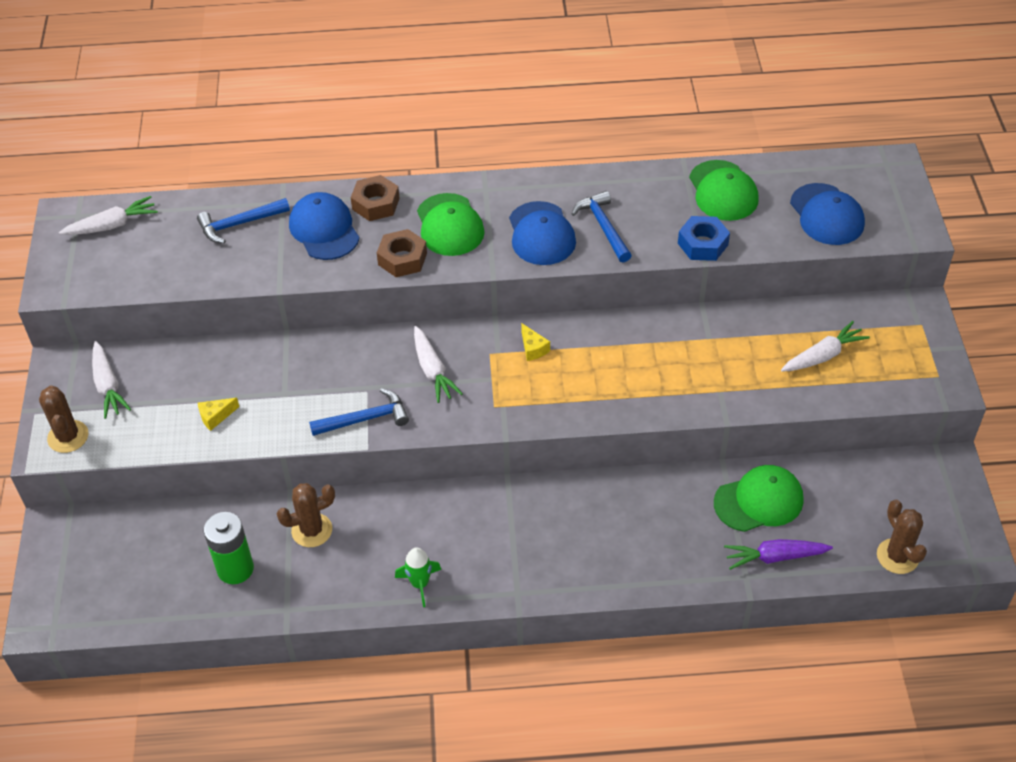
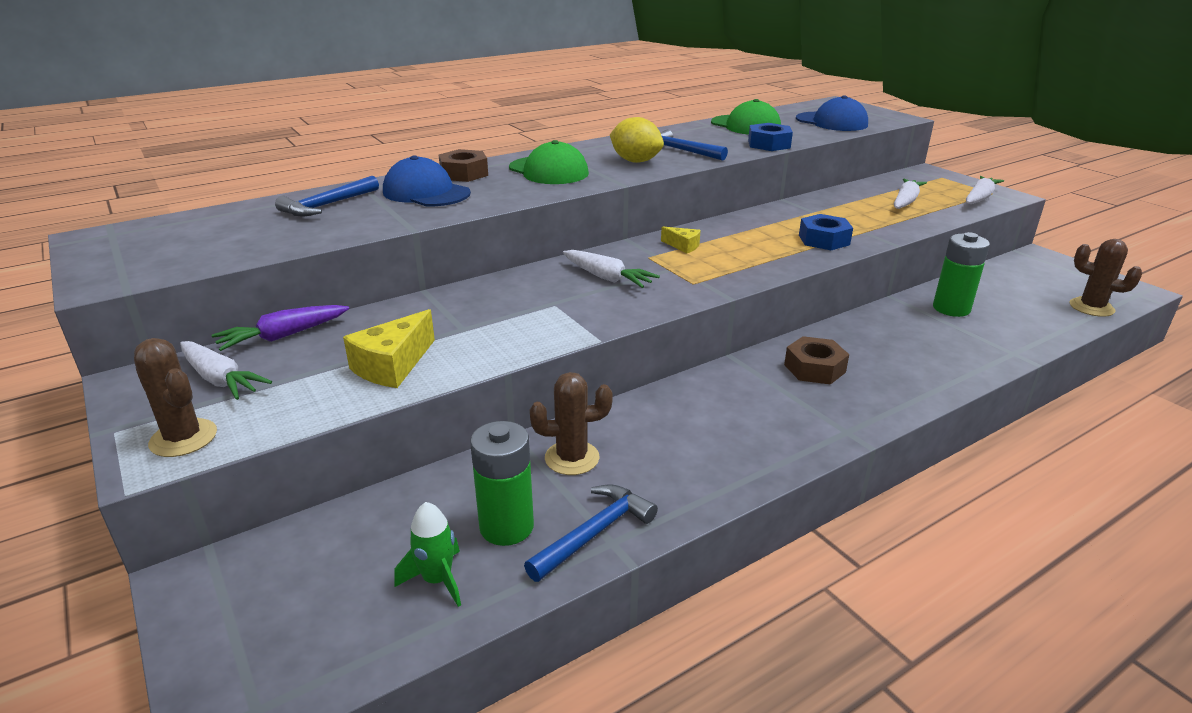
camera: 30 degrees left, 20 degrees down
white carrot [59,196,158,235] -> white carrot moved to [966,176,1004,204]
yellow cheese [198,398,239,431] -> yellow cheese [343,309,435,388], size x1.79
brown cactus [277,483,335,547] -> brown cactus turned 45 degrees clockwise [530,372,613,475]
blue hammer [309,388,409,436] -> blue hammer moved to [524,485,658,582]
brown nut [377,229,427,277] -> brown nut moved to [784,336,849,385]
green rocket [395,547,441,607] -> green rocket moved to [394,502,461,607]
blue cap [509,201,576,265] -> yellow lemon [610,117,664,163]
green cap [714,465,803,532] -> green battery [933,232,990,317]
purple carrot [724,539,833,570] -> purple carrot moved to [212,305,349,351]
none -> blue nut [799,214,853,250]

